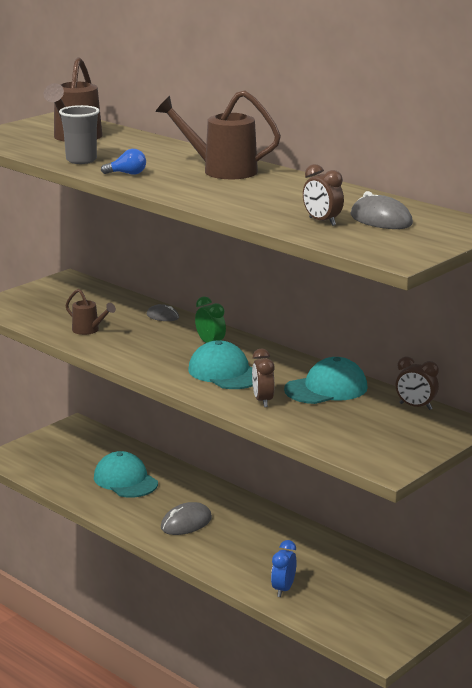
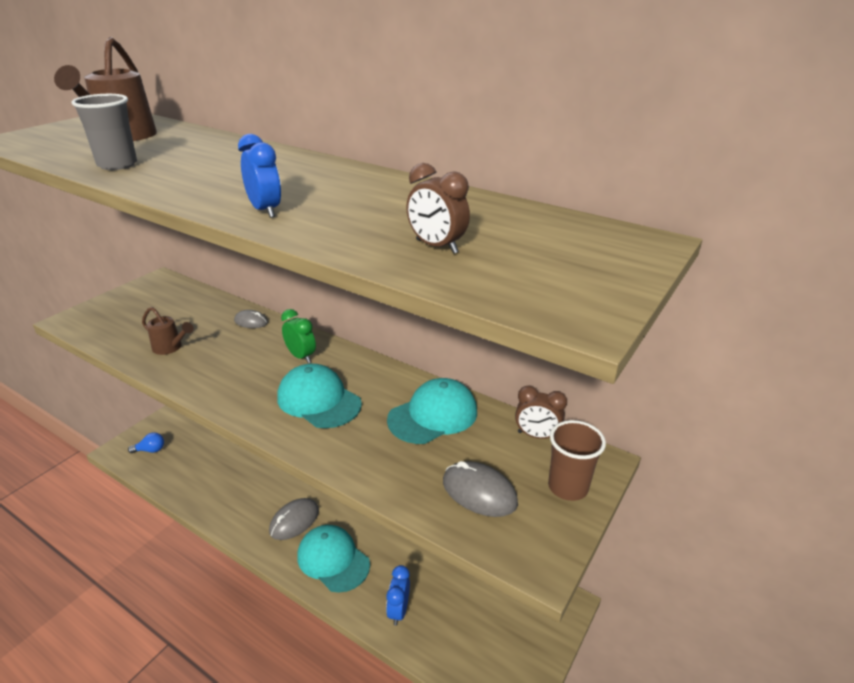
camera: 10 degrees left, 10 degrees up
turquoise cap [94,451,158,498] -> turquoise cap moved to [297,525,370,593]
blue light bulb [101,149,146,175] -> blue light bulb moved to [128,433,164,453]
brown watering can [155,91,281,179] -> none
brown clock [252,349,275,407] -> none
grey mouse [350,191,413,229] -> grey mouse moved to [443,461,518,517]
none -> blue clock [238,134,281,218]
none -> brown cup [548,420,606,501]

